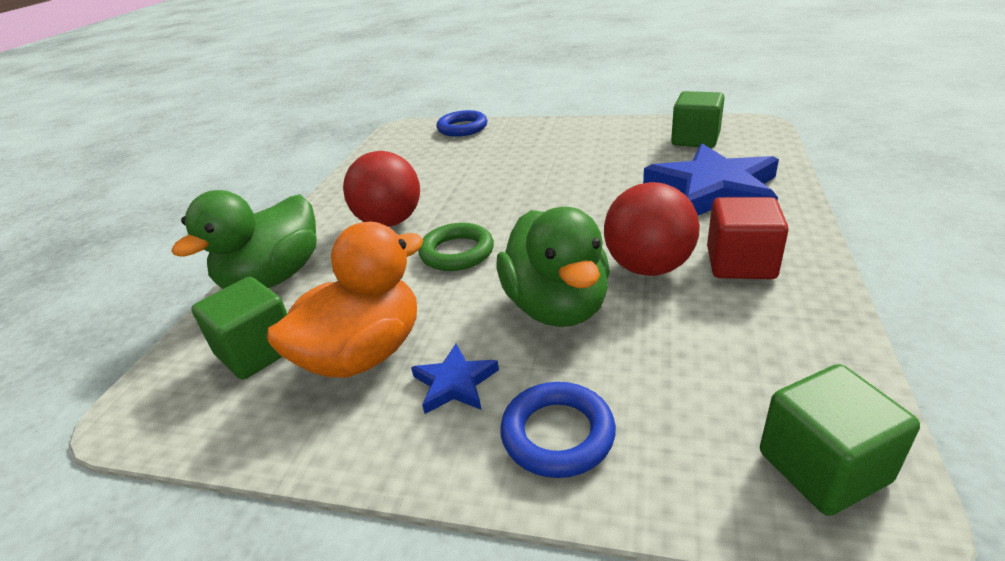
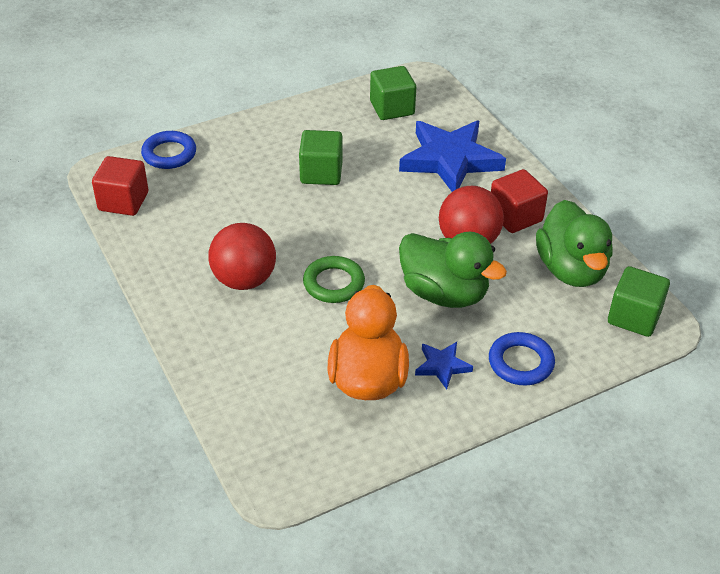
camera: 45 degrees left, 10 degrees up
green duck [171,190,317,289] -> green duck moved to [536,200,613,287]
green cube [192,277,288,380] -> green cube moved to [299,130,343,185]
none -> red cube [92,156,149,216]

